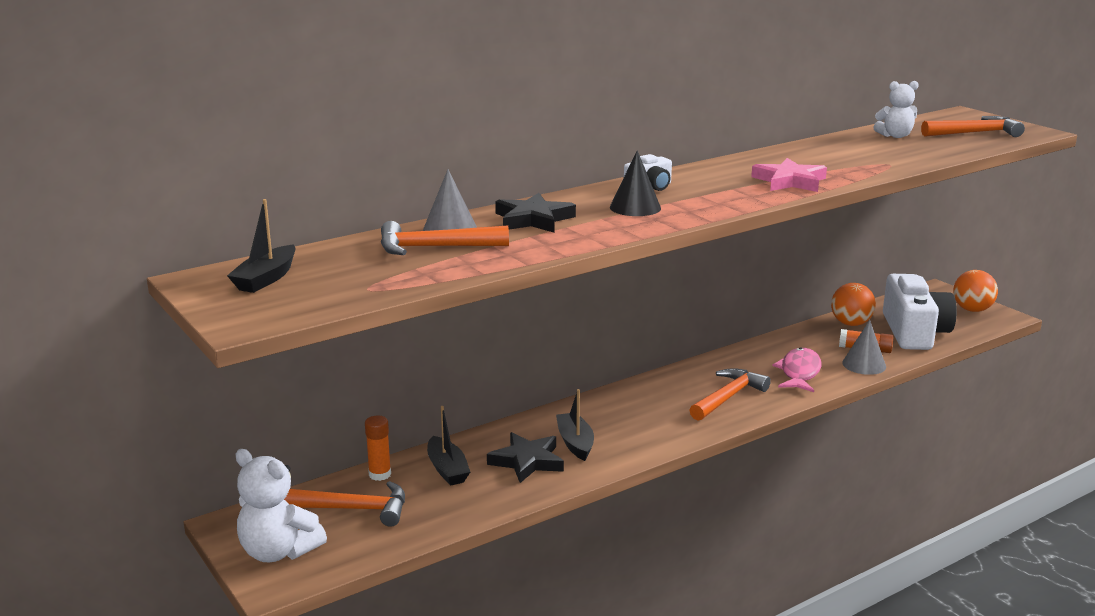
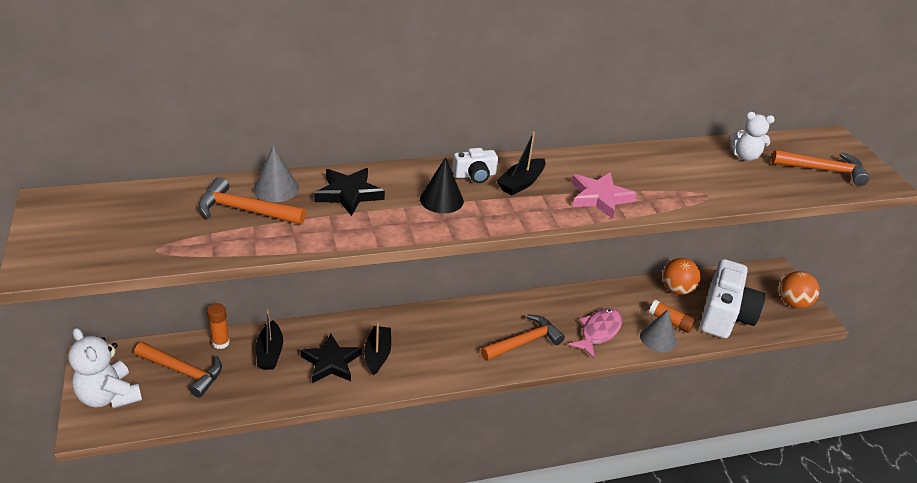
camera: 15 degrees right, 15 degrees up
black boat [227,199,296,293] -> black boat moved to [497,132,546,196]

